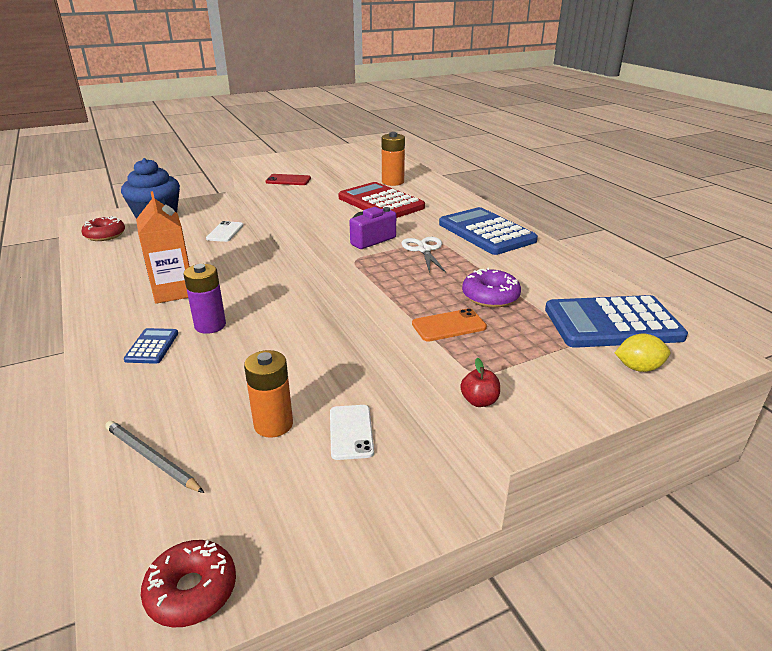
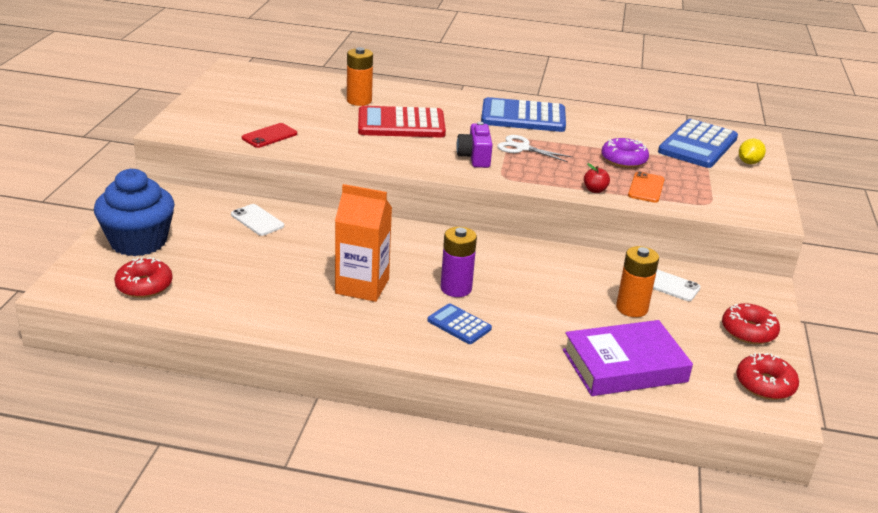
camera: 55 degrees left, 0 degrees up
grey pencil [105,421,204,493] -> purple book [563,320,693,396]
red apple [460,358,500,407] -> red apple moved to [584,163,610,193]
none -> red donut [722,303,780,344]

